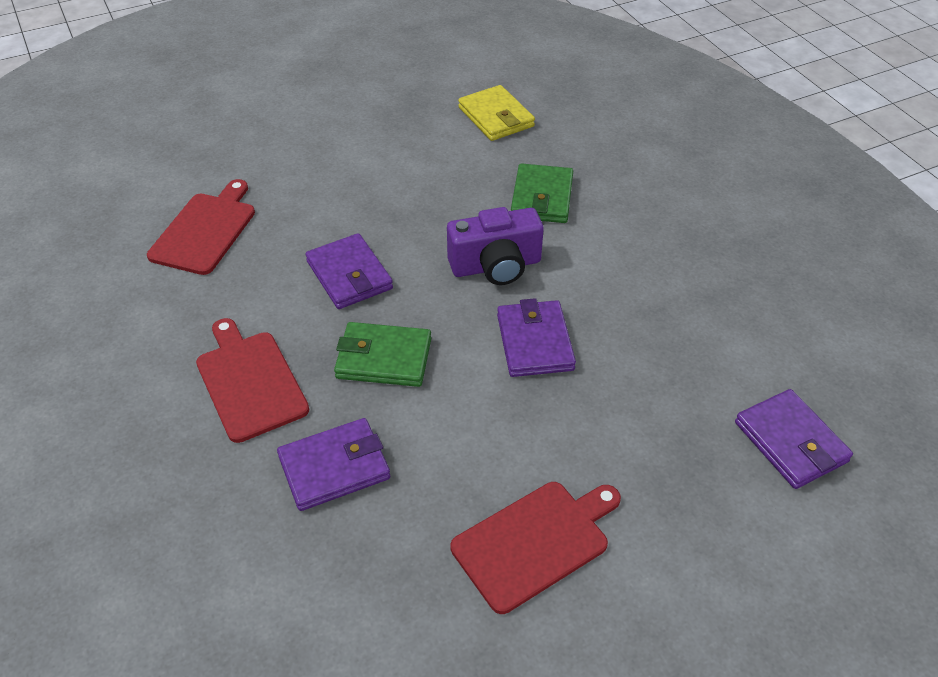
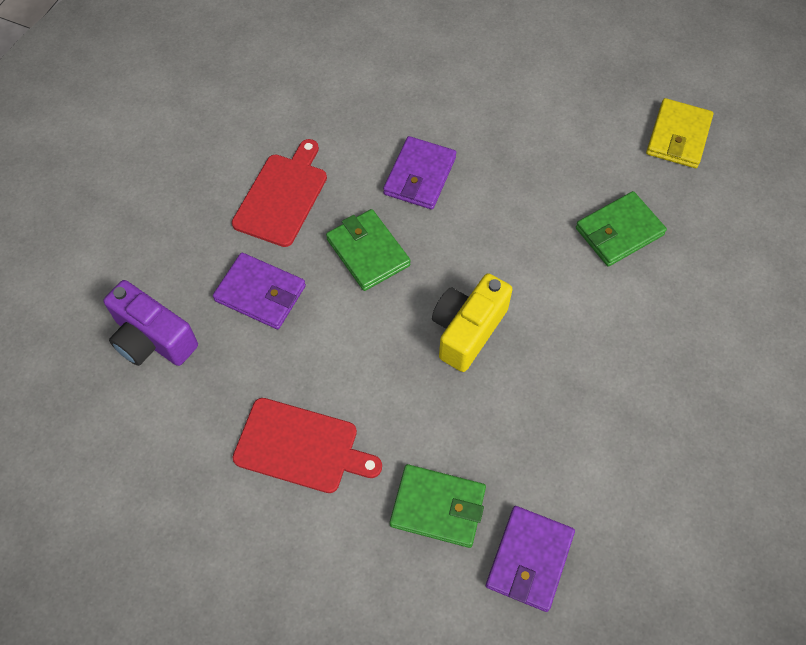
camera: 50 degrees right, 15 degrees up
red cutting board [147,179,255,275] -> none
purple camera [447,207,544,285] -> purple camera moved to [103,280,198,366]
purple wallet [497,298,576,377] -> yellow camera [432,273,513,372]
none -> green wallet [390,464,486,548]

